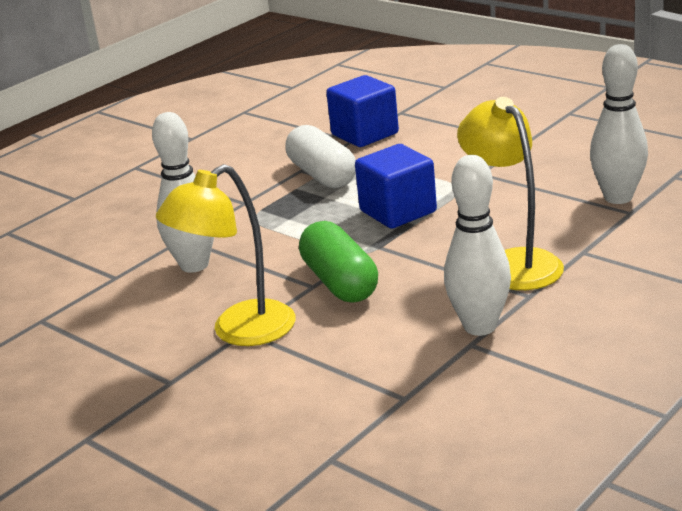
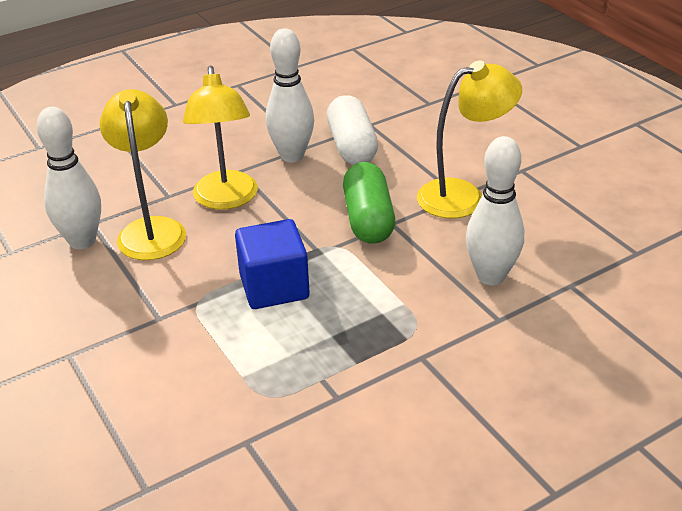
camera: 165 degrees left, 10 degrees up
white capsule [285,125,356,188] -> white capsule moved to [327,95,378,165]
blue cube [326,75,399,147] -> none
none -> yellow lamp [100,89,186,260]

